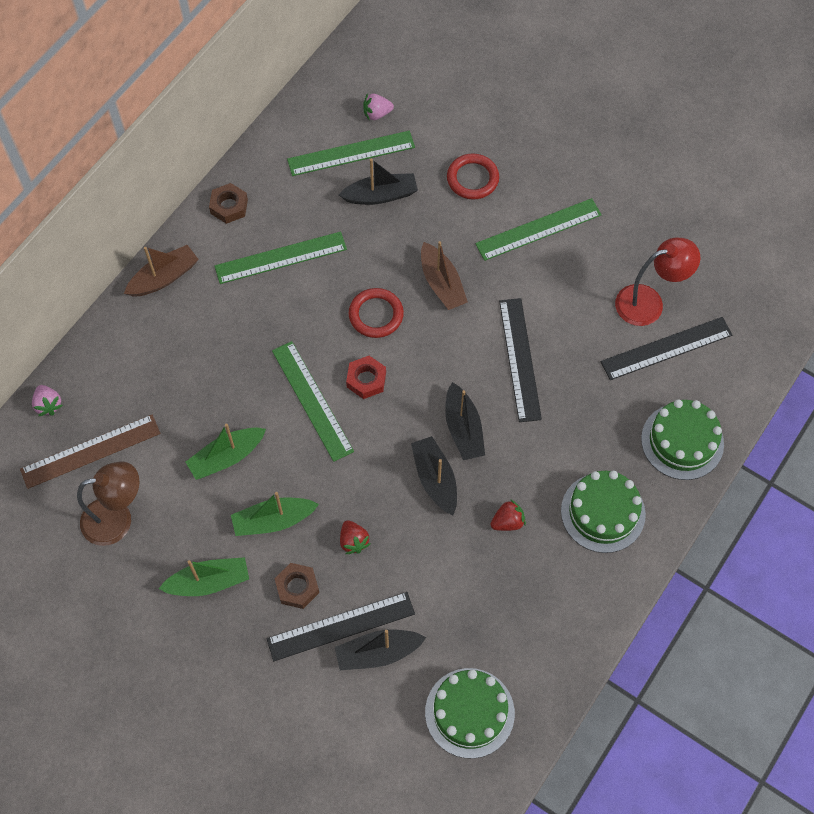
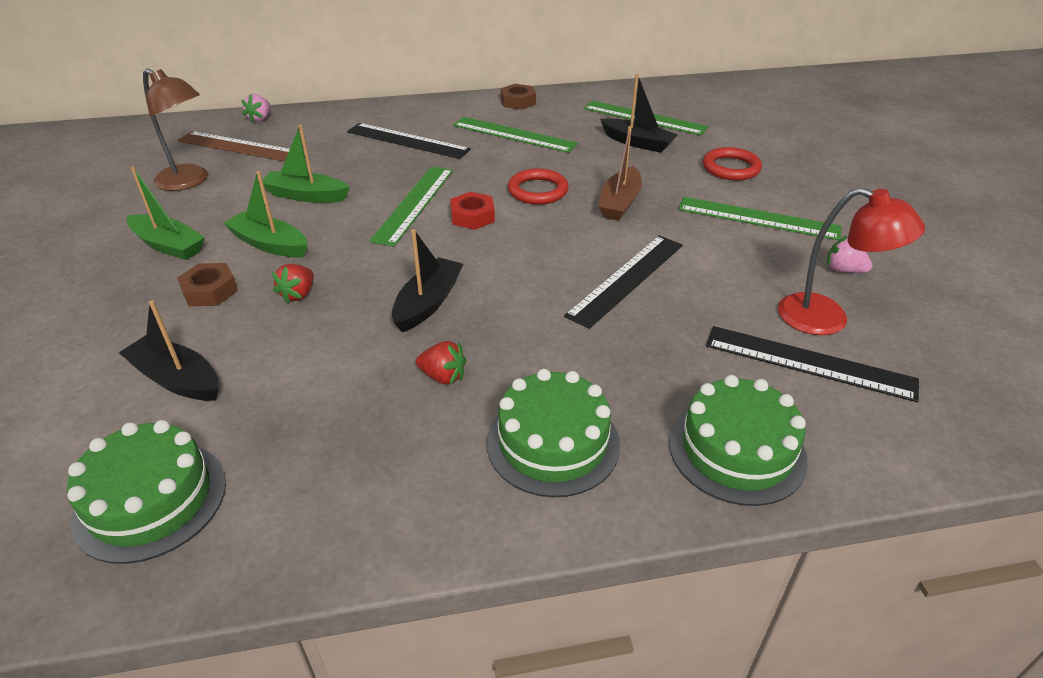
camera: 45 degrees right, 25 degrees down
brown boat [124,245,199,297] -> none
black ruler [266,592,415,661] -> black ruler moved to [347,123,471,159]
pink strawberry [363,93,394,121] -> pink strawberry moved to [827,236,873,273]
black boat [445,382,485,460] -> none

